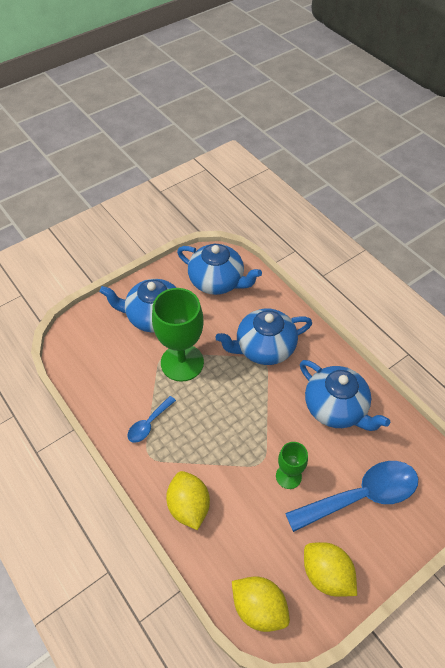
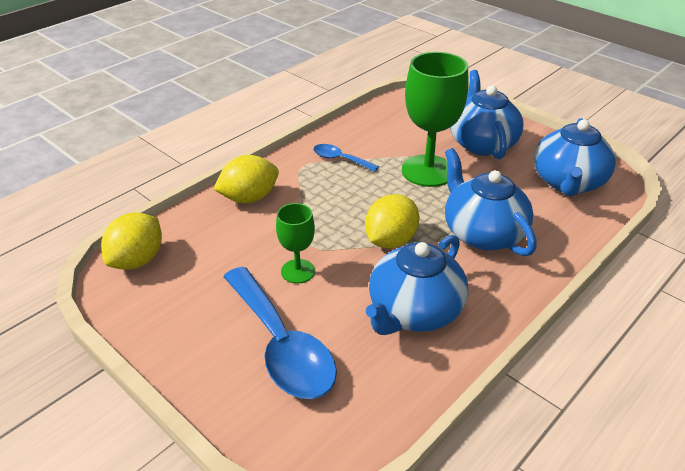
camera: 80 degrees right, 15 degrees down
yellow lemon [304,542,357,597] -> yellow lemon moved to [365,194,420,248]

